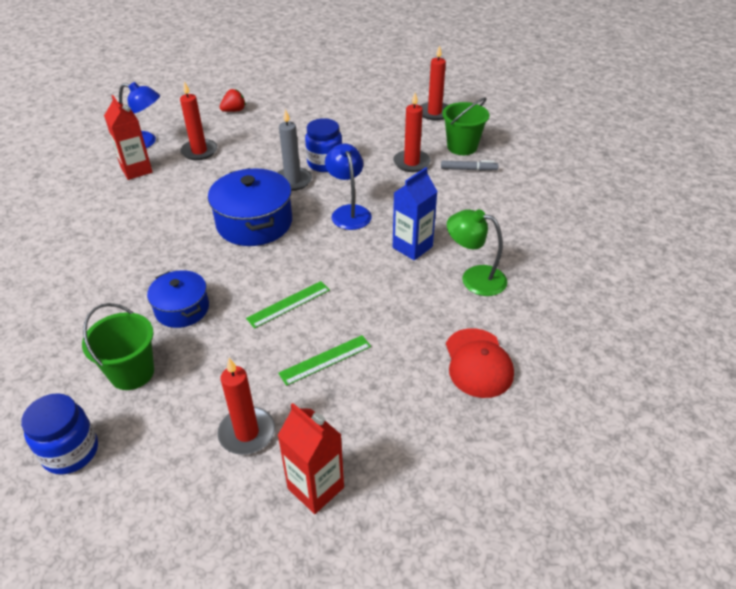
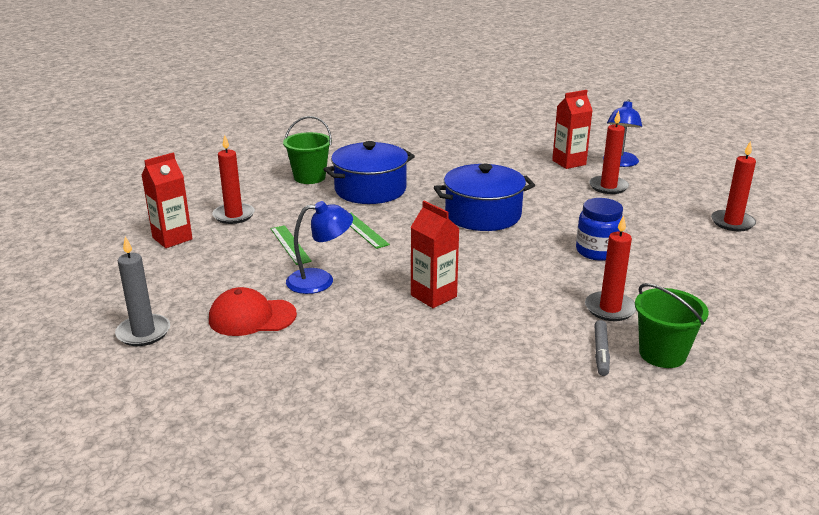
camera: 95 degrees right, 15 degrees down
blue jar [21,393,98,475] -> none
blue pot [147,270,209,328] -> blue pot [323,141,415,204], size x1.62
red strawberry [220,89,246,112] -> none
grey candle [277,109,312,191] -> grey candle moved to [115,236,170,346]
blue lamp [325,143,372,230] -> blue lamp moved to [286,201,353,294]
blue carton [393,167,438,261] -> red carton [411,201,460,308]
red candle [420,45,448,120] -> red candle moved to [711,141,756,231]
green lamp [447,209,507,296] -> none

